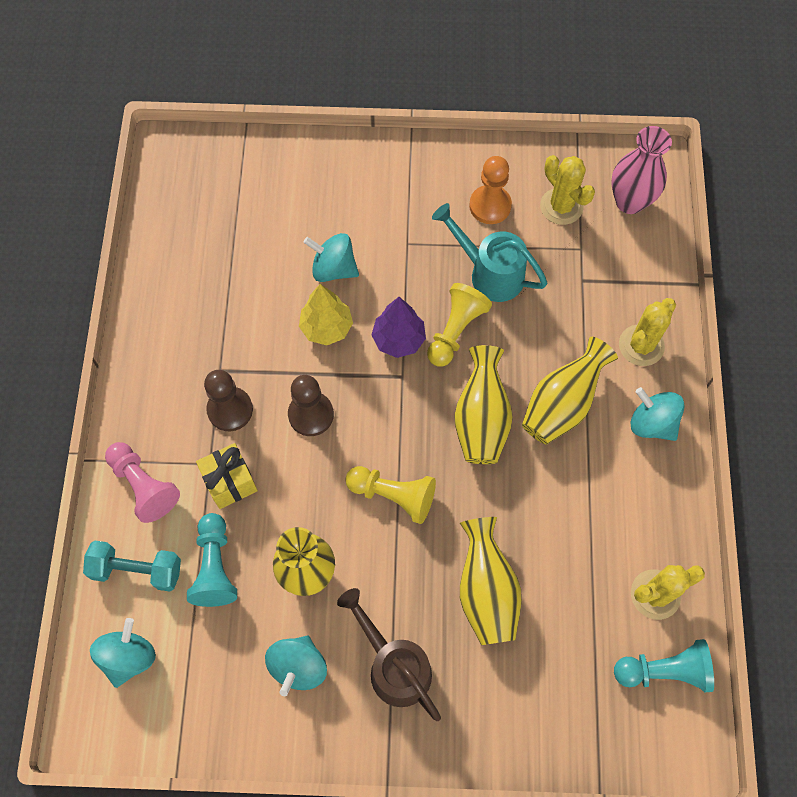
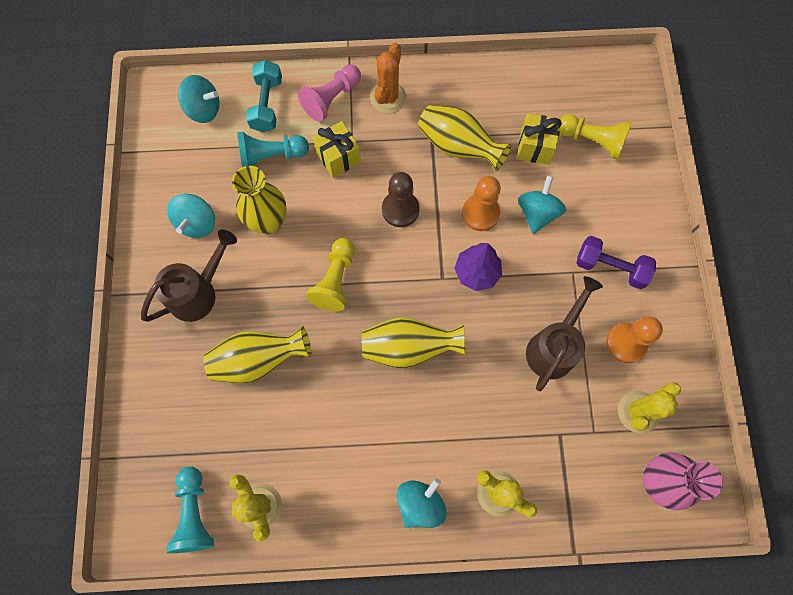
camera: 85 degrees right, 5 degrees up
brown pawn [204,370,253,431] -> none
turquoise spinning top [265,635,327,696] -> turquoise spinning top turned 90 degrees counterclockwise [167,194,215,238]
yellow tree [299,284,353,345] -> orange pawn [462,176,501,231]
yellow pawn [427,283,492,367] -> yellow pawn moved to [559,114,631,160]
turquoise watering can [432,203,548,302] -> brown watering can [526,276,603,391]
yellow vase [522,337,618,444] -> yellow vase moved to [418,105,511,171]
none -> orange cactus [370,43,407,114]
none -> yellow gift [517,114,562,165]
none -> purple dumbbell [576,236,656,289]

